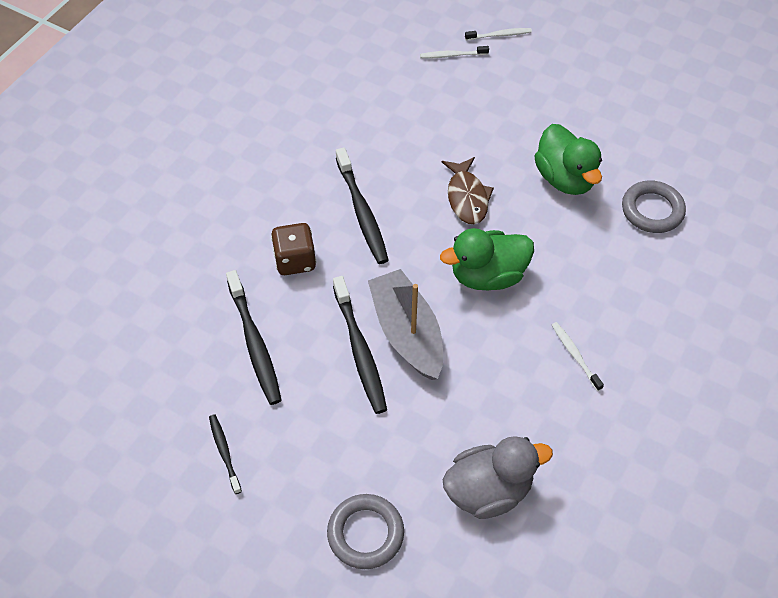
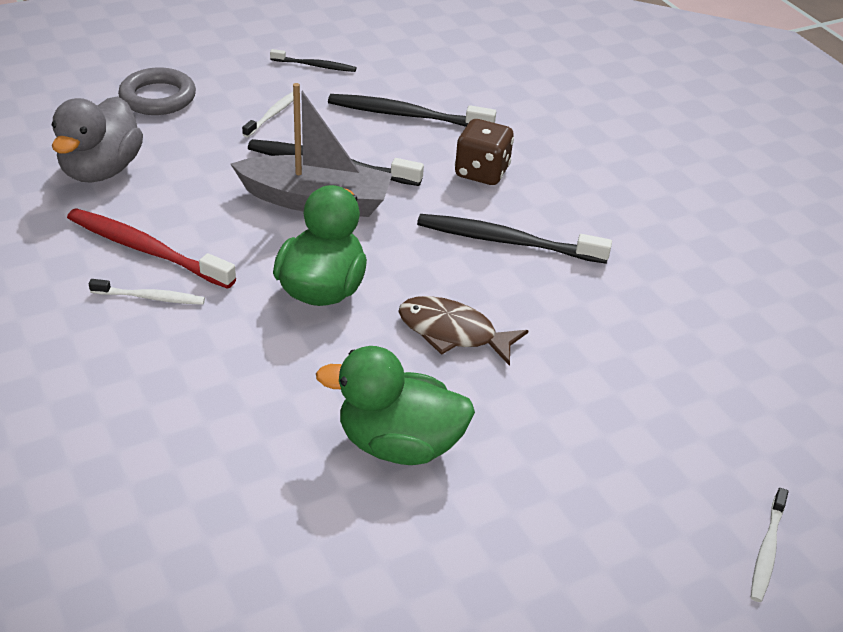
camera: 120 degrees right, 15 degrees down
white toothbrush [420,46,489,58] -> white toothbrush moved to [242,92,294,138]
grey ring [622,180,686,233] -> none
none -> red toothbrush [67,208,236,289]

